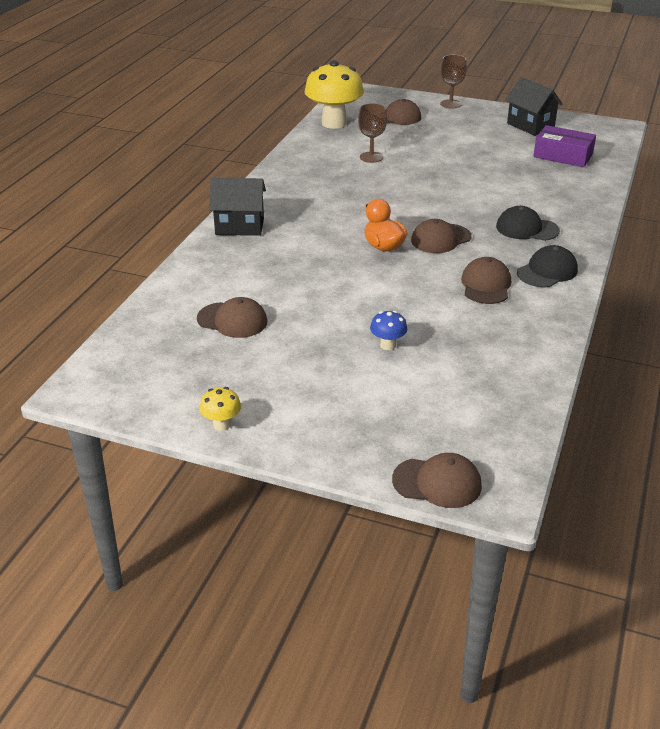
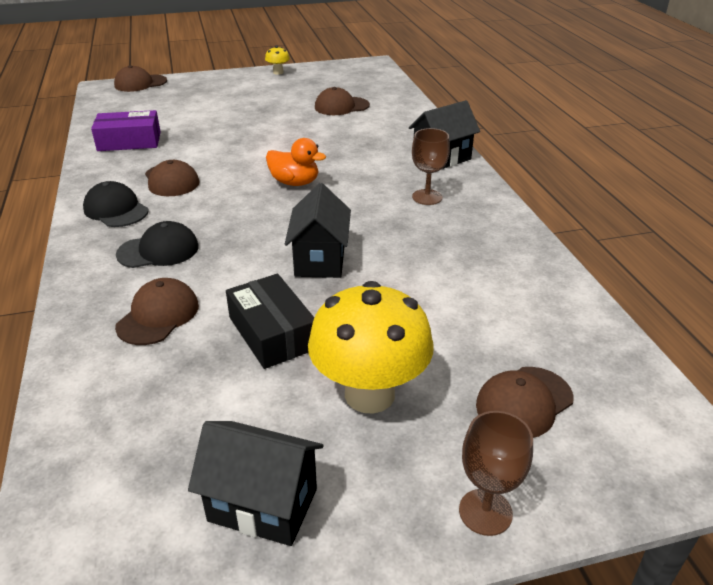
camera: 145 degrees right, 0 degrees up
yellow mushroom [304,61,364,129] -> yellow mushroom moved to [308,281,433,414]
brown goblet [358,103,387,163] -> brown goblet moved to [412,128,450,205]
blue mushroom [370,311,407,350] -> none
brown cap [411,219,471,253] -> brown cap moved to [115,278,199,345]
black cap [517,245,578,287] -> black cap turned 120 degrees clockwise [83,181,149,227]
purple box [533,125,596,167] -> purple box moved to [91,110,161,151]
none -> black box [226,274,314,369]
none -> black house [285,183,351,278]

